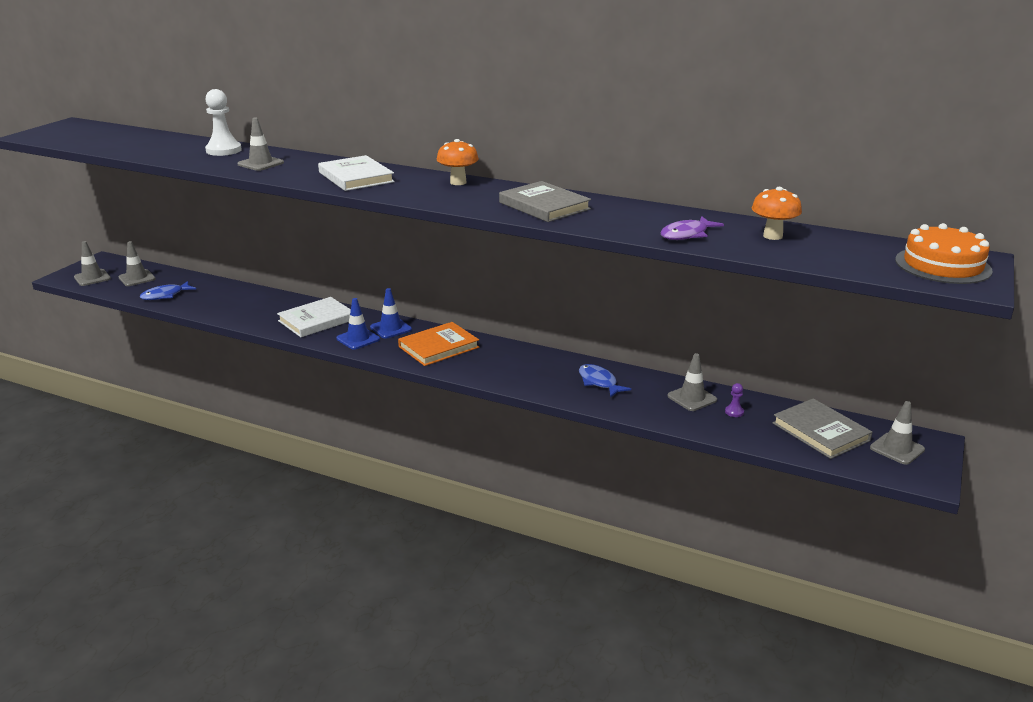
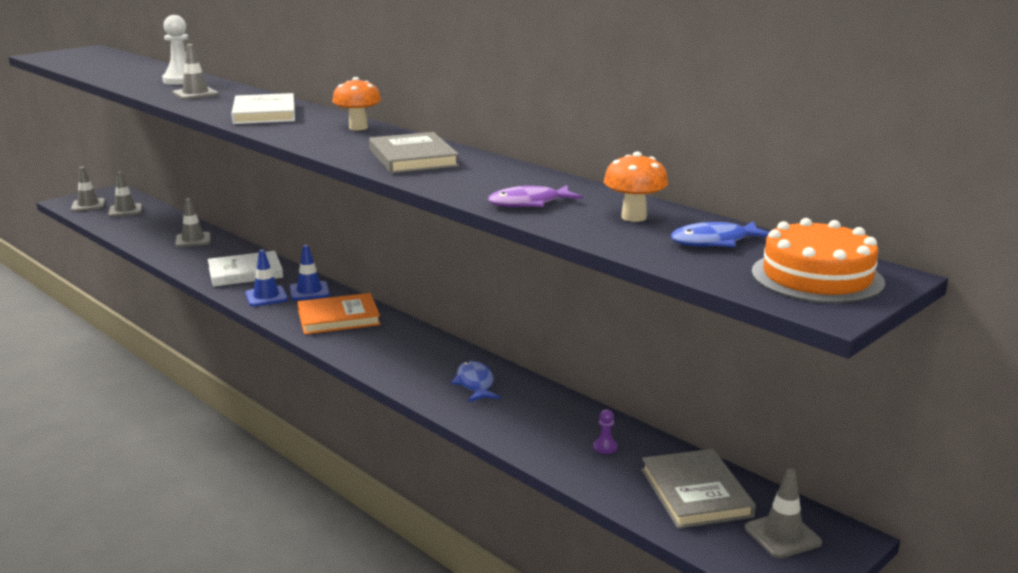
camera: 20 degrees right, 5 degrees down
blue fish [140,281,196,300] -> blue fish moved to [670,221,769,247]
grey traffic cone [667,353,717,411] -> grey traffic cone moved to [175,198,211,247]

